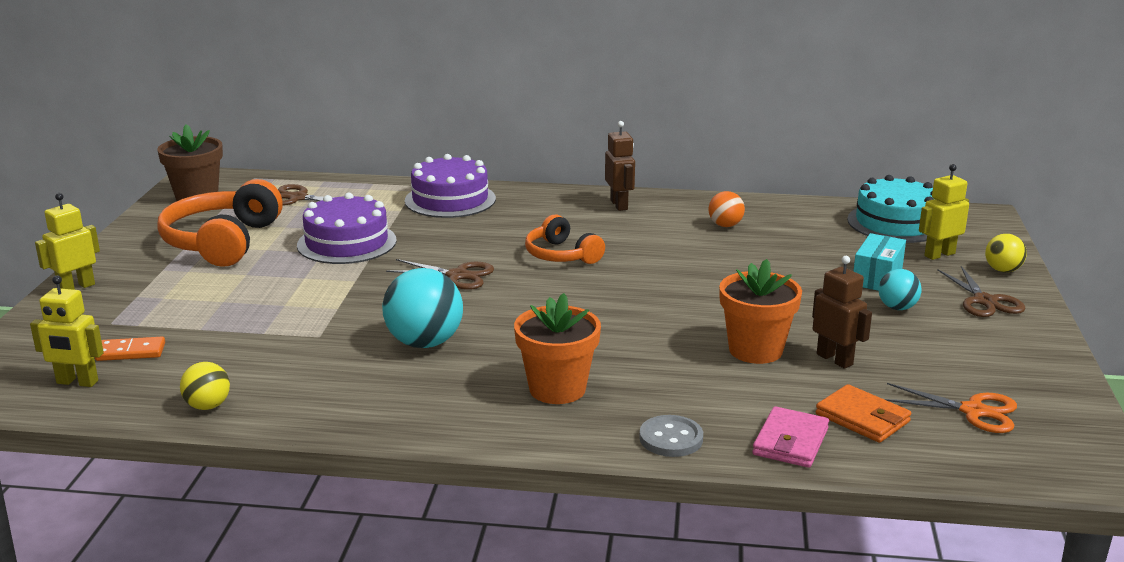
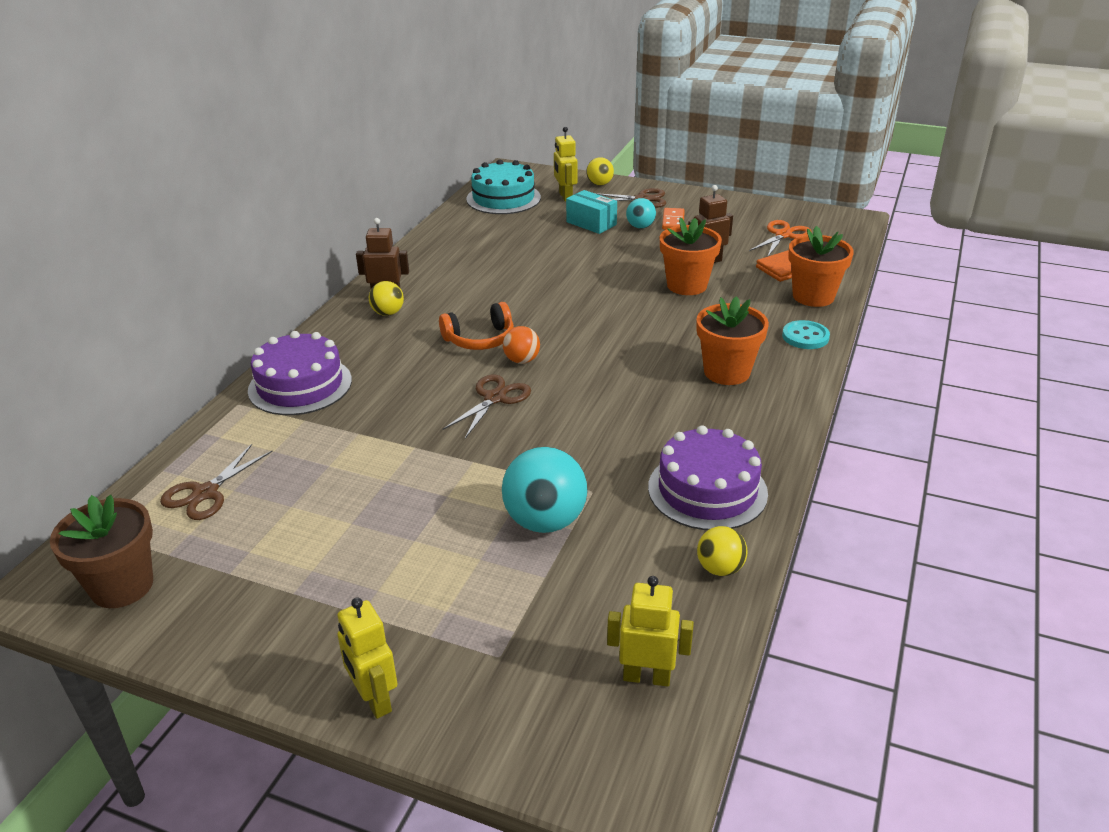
camera: 75 degrees left, 10 degrees up
yellow robot [30,275,104,387] -> yellow robot turned 105 degrees counterclockwise [607,576,694,687]
orange domino [95,337,165,361] -> orange domino moved to [662,208,685,230]
orange headphones [157,179,283,267] -> none
purple cake [297,192,397,264] -> purple cake moved to [648,426,768,530]
turquoise ball [382,268,463,348] -> turquoise ball moved to [502,447,588,533]
grey button [639,415,703,457] -> turquoise button [782,320,830,349]
orange ball [709,191,745,227] -> orange ball moved to [503,326,540,364]
pink wallet [753,406,829,468] -> orange flower pot [788,226,854,307]
none -> yellow ball [369,281,404,316]

